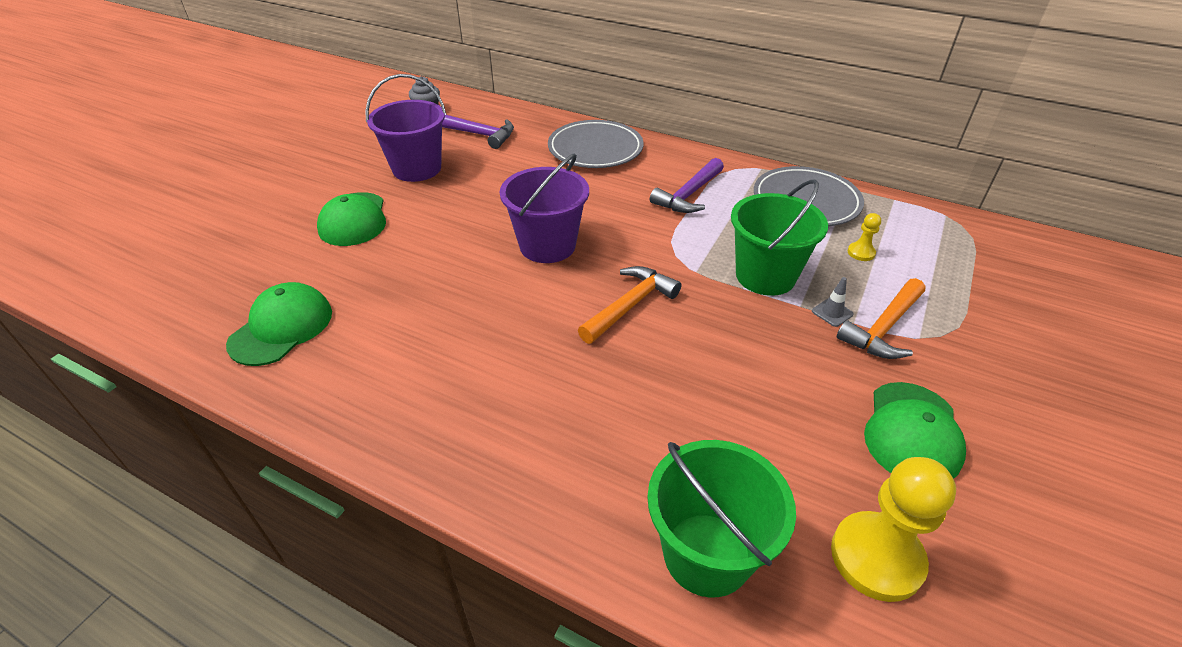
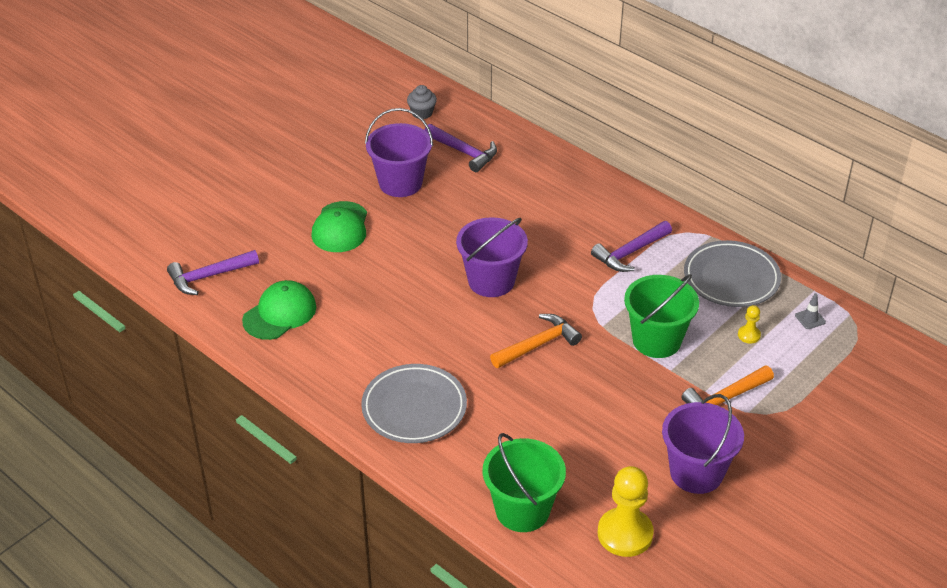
camera: 15 degrees right, 0 degrees up
grey plate [548,120,644,168] -> grey plate moved to [361,364,467,443]
grey traffic cone [812,277,854,327] -> grey traffic cone moved to [795,293,826,329]
green cap [864,382,966,479] -> purple bucket [662,394,744,494]
none -> purple hammer [167,250,259,295]

